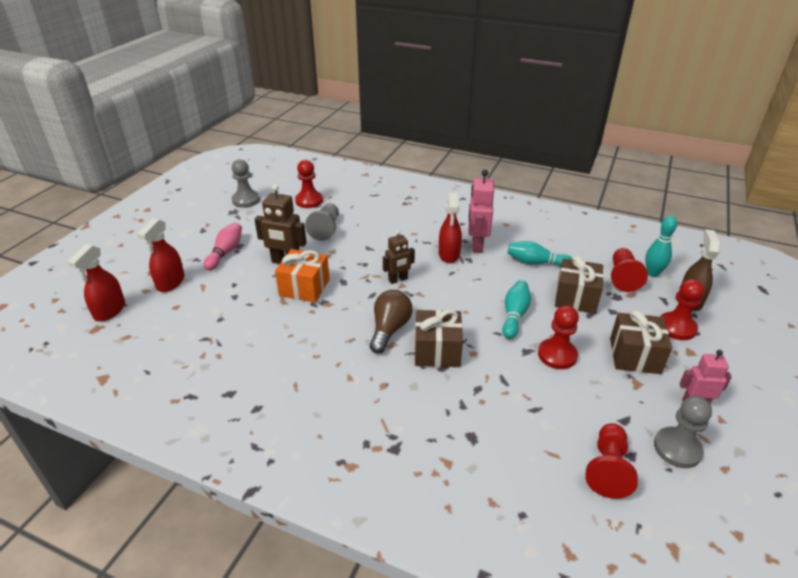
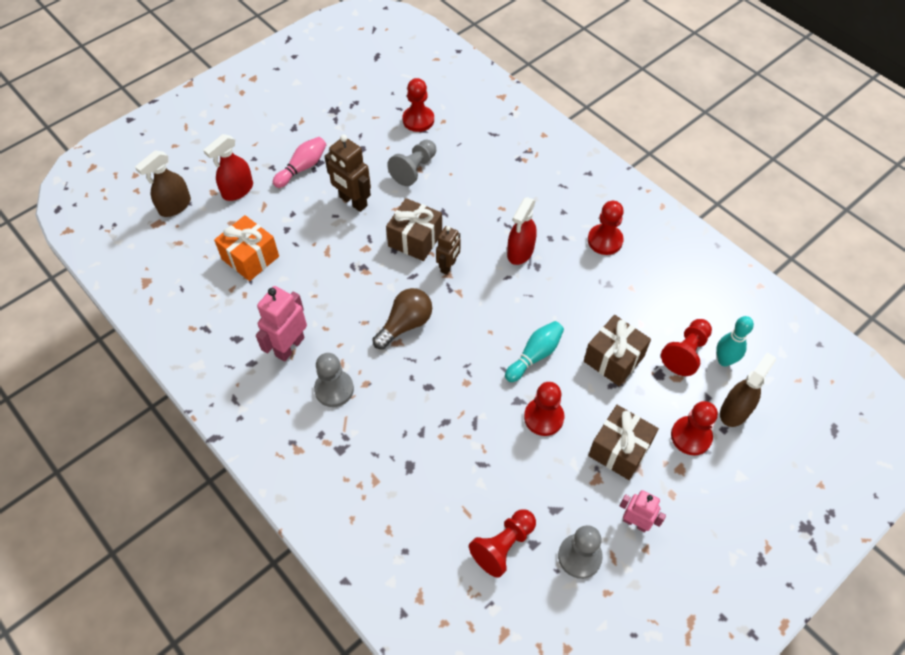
camera: 25 degrees right, 20 degrees up
red spray bottle [67,244,125,321] -> brown spray bottle [135,150,191,217]
grey pawn [232,159,260,208] -> grey pawn moved to [314,353,354,407]
orange gift [275,249,330,303] -> orange gift moved to [214,215,279,281]
brown robot [383,230,415,284] -> brown robot turned 60 degrees counterclockwise [436,226,460,275]
brown gift [415,310,463,367] -> brown gift moved to [386,198,442,261]
pink robot [468,170,494,253] -> pink robot moved to [256,286,307,362]
turquoise bowling pin [508,241,572,267] -> none
none -> red pawn [588,201,624,255]

